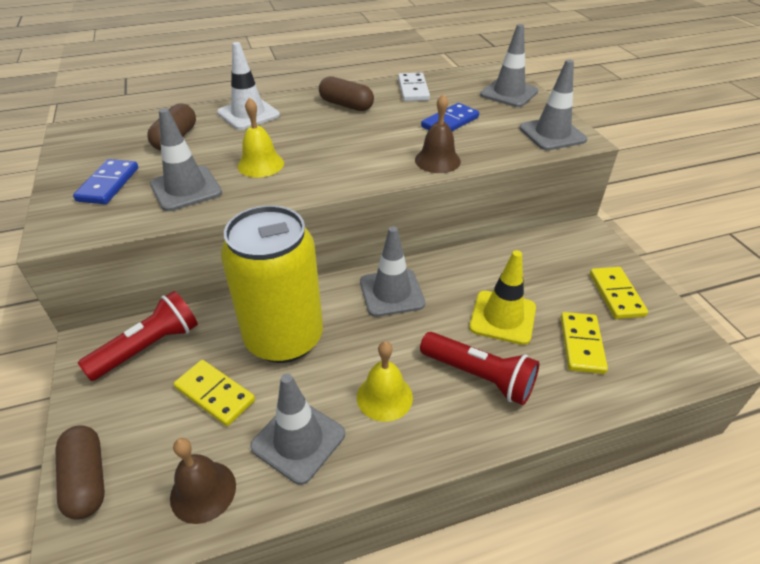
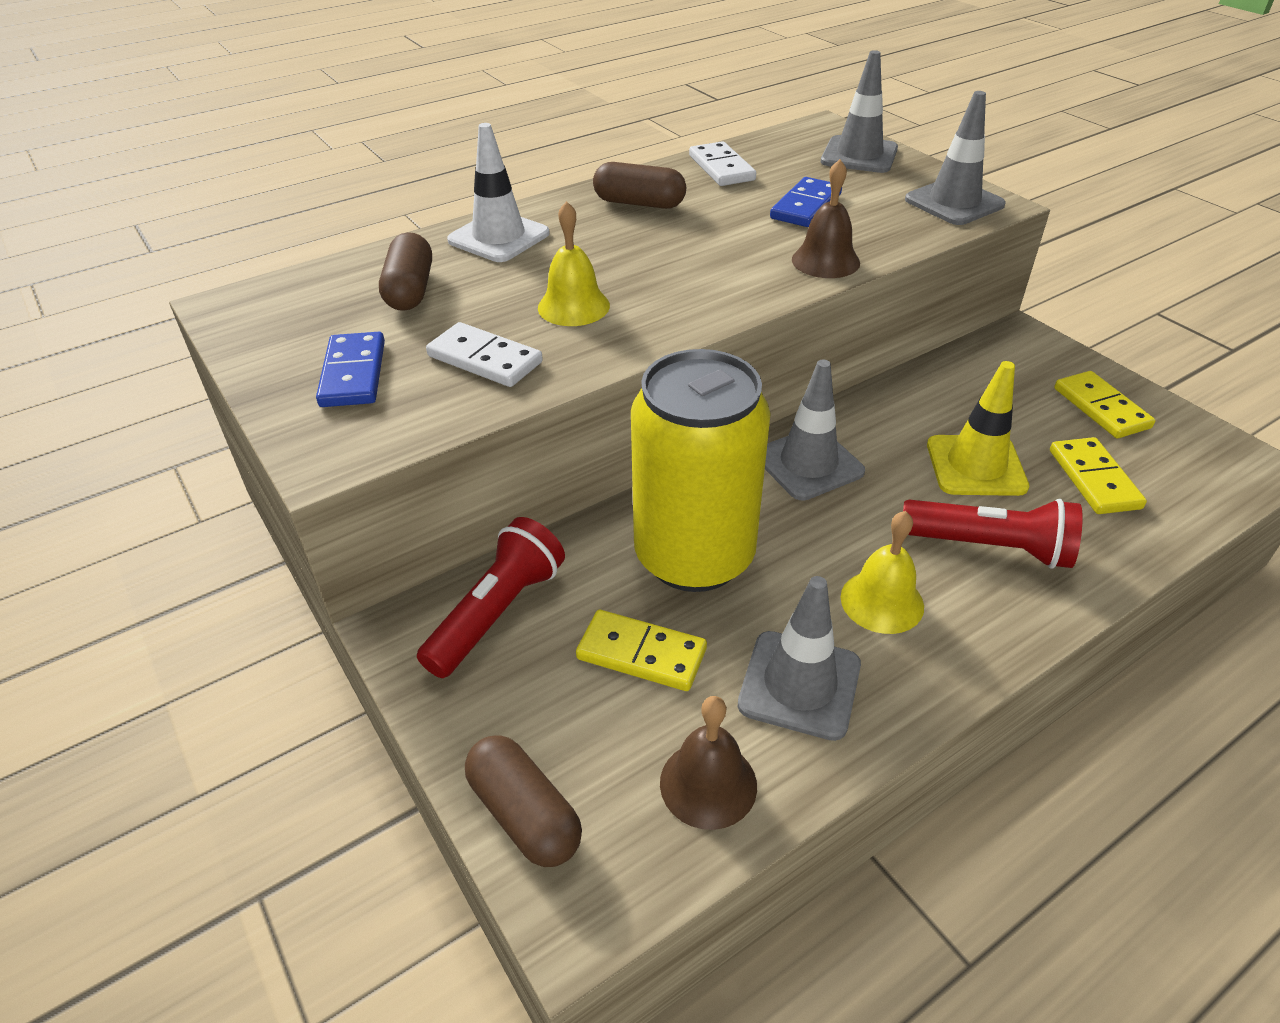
camera: 15 degrees left, 0 degrees up
grey traffic cone [150,108,222,211] -> white domino [426,322,543,387]

